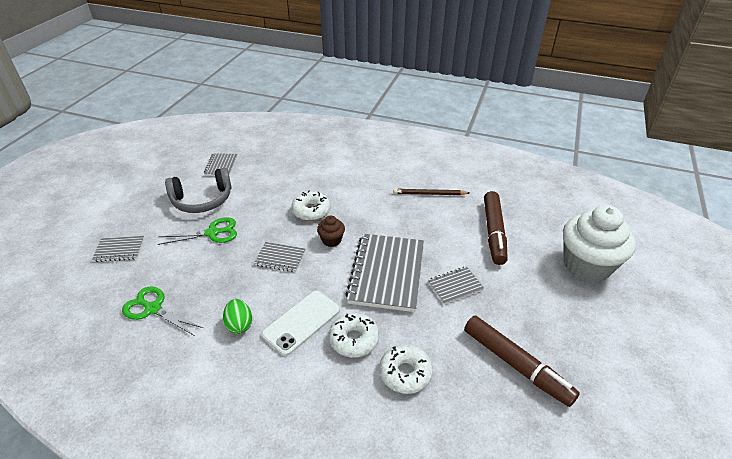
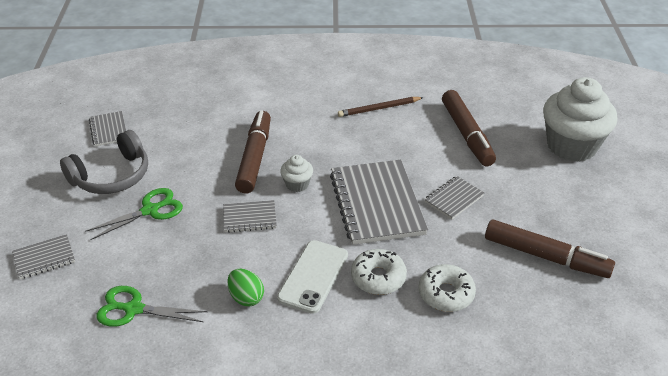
camera: 20 degrees left, 0 degrees up
white donut [291,191,330,221] -> brown marker [235,111,271,194]
brown cupcake [317,216,345,247] -> white cupcake [280,155,313,192]

